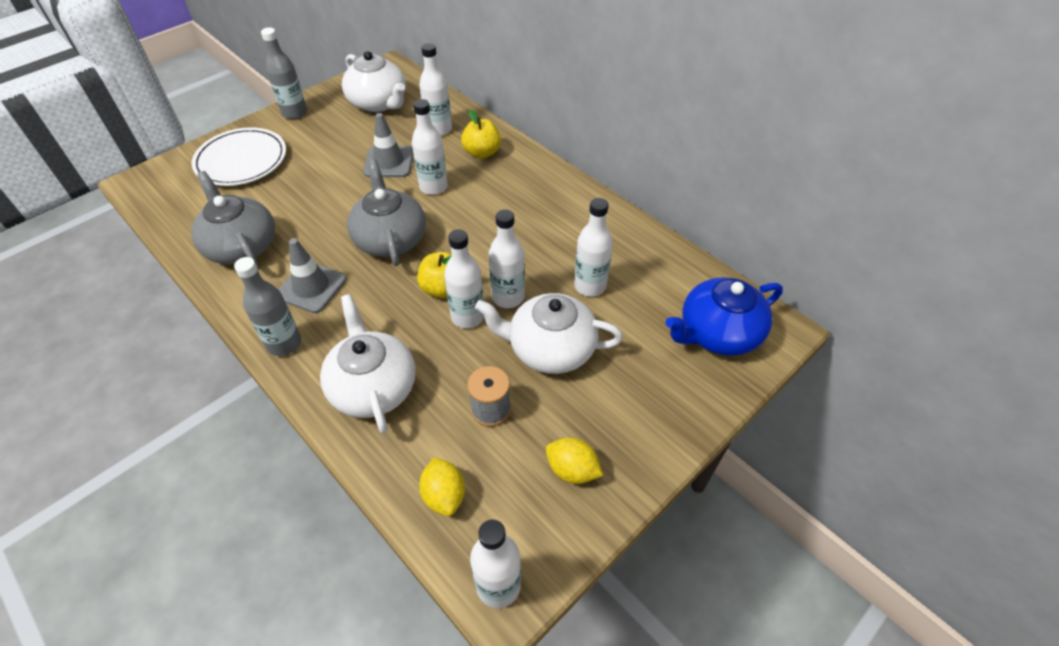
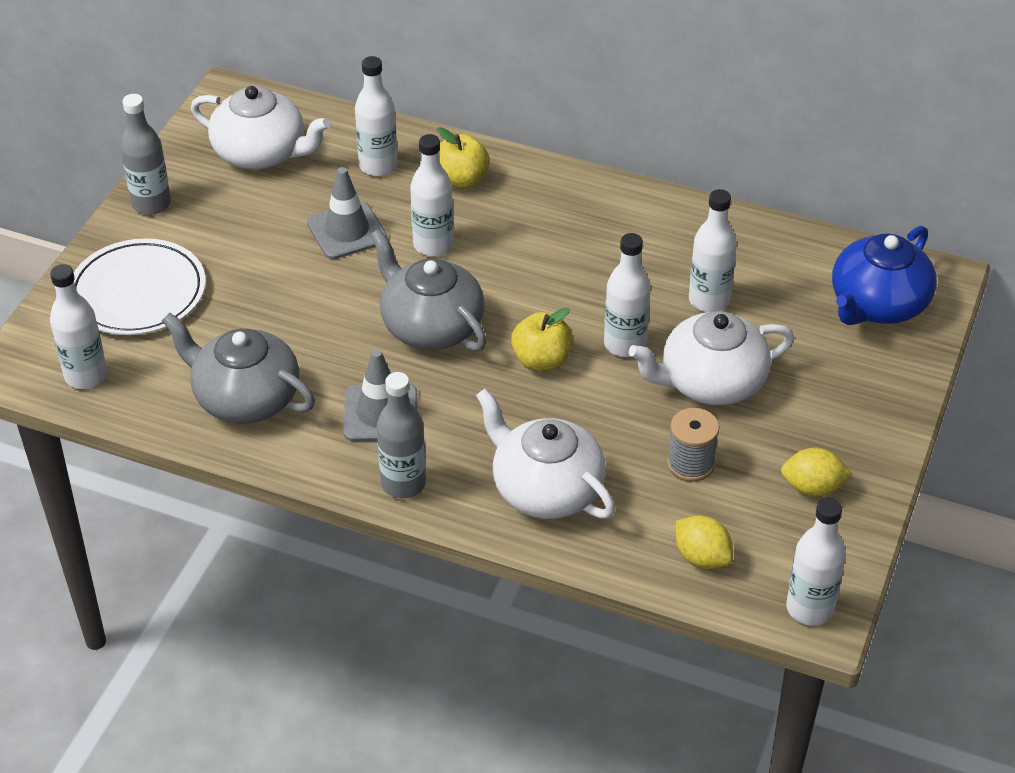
camera: 25 degrees left, 5 degrees down
white bottle [444,229,484,328] -> white bottle moved to [50,264,107,389]

